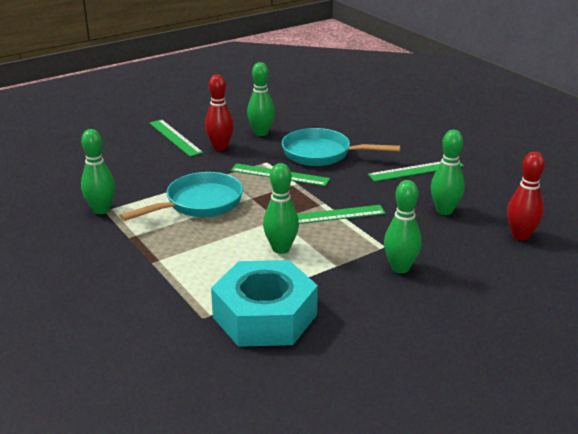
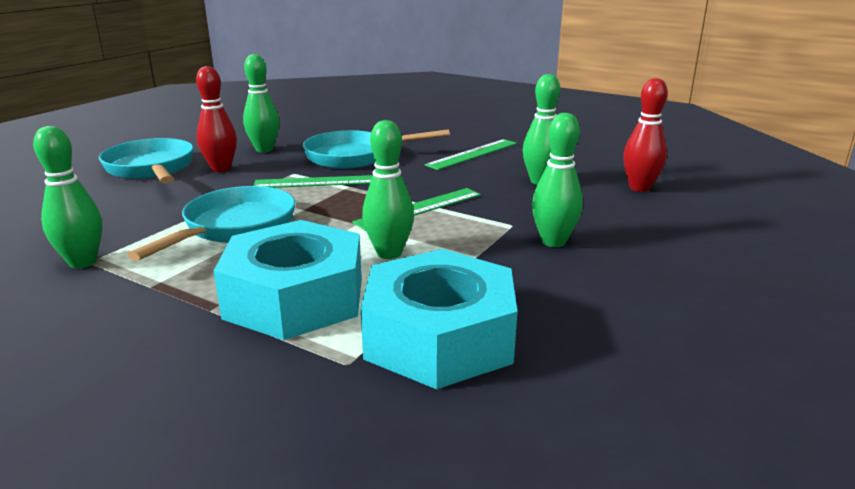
camera: 25 degrees left, 5 degrees down
green ruler [150,119,203,157] -> turquoise pan [99,138,194,184]
none -> turquoise nut [214,220,362,340]

